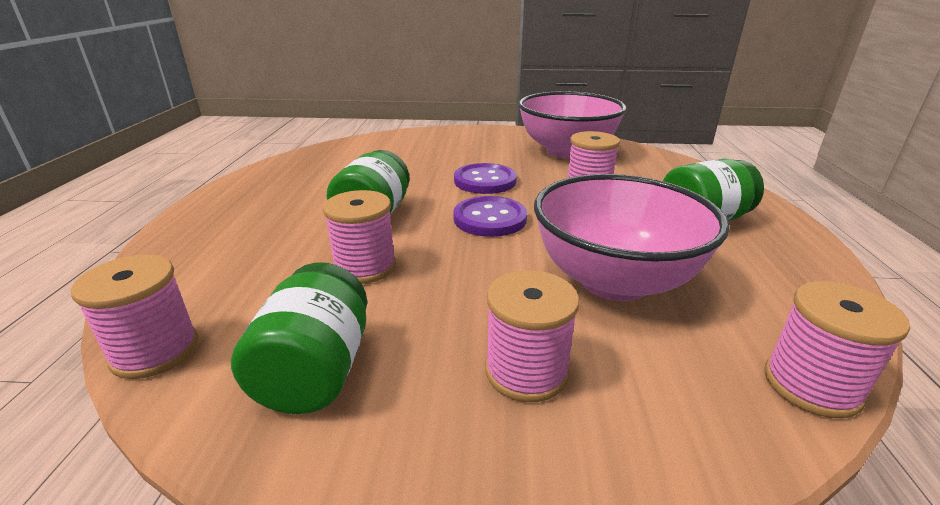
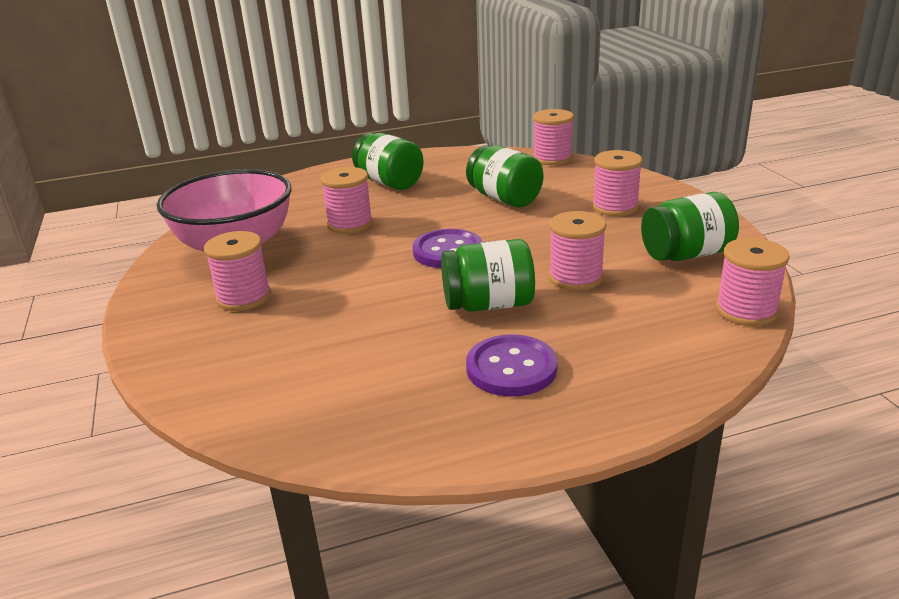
camera: 110 degrees left, 0 degrees up
purple button [454,163,517,194] -> purple button moved to [466,334,558,397]
pink bowl [534,174,729,301] -> green jar [466,145,543,207]
none -> pink spool [204,231,271,311]

